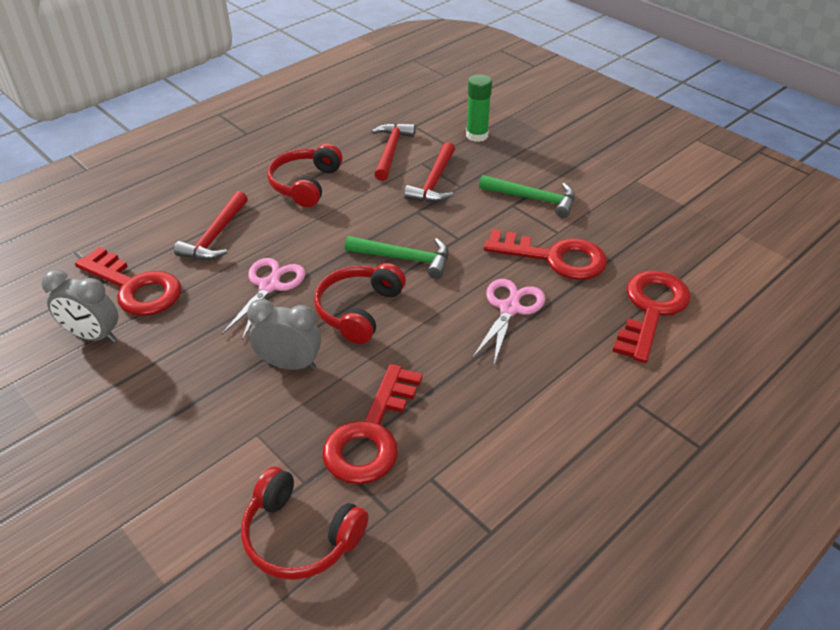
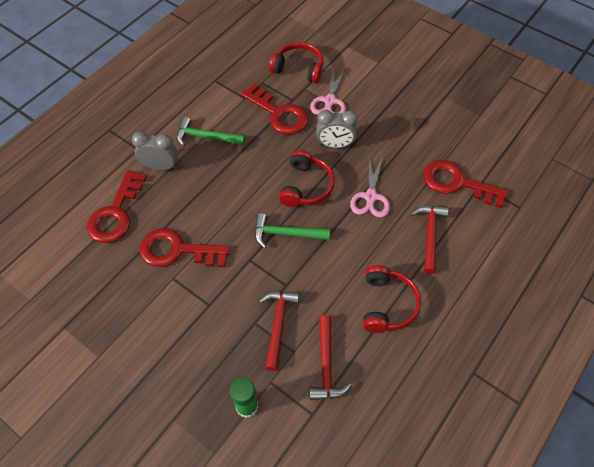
camera: 170 degrees right, 15 degrees up
grey clock [41,270,118,342] -> grey clock moved to [132,131,178,171]
red key [322,364,423,484] -> red key turned 120 degrees clockwise [241,83,308,134]
pink scissors [472,279,545,364] -> pink scissors moved to [310,68,346,115]
green hammer [479,175,575,218] -> green hammer moved to [177,117,245,147]

